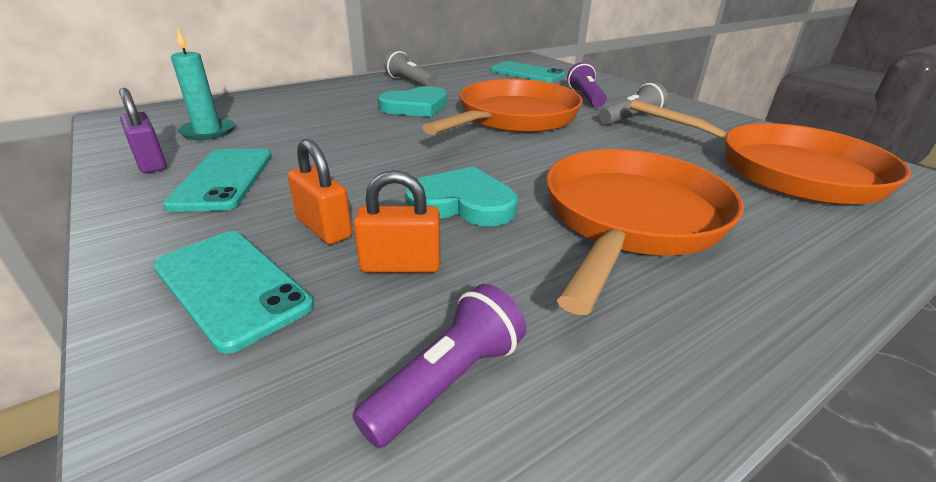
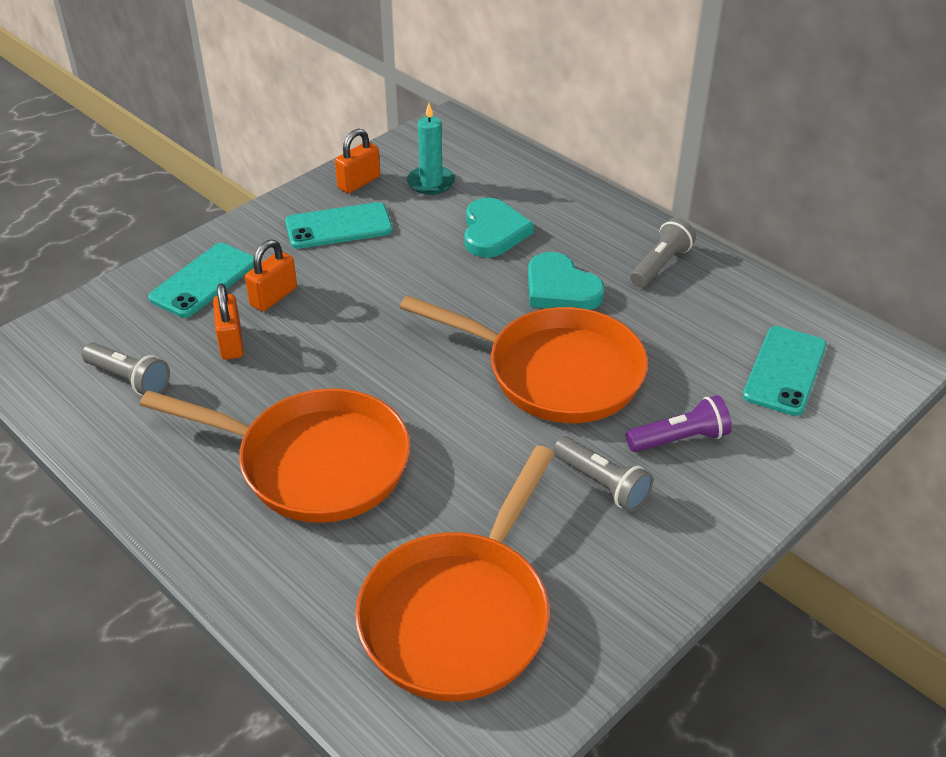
camera: 80 degrees right, 10 degrees up
purple padlock [119,88,167,173] -> orange padlock [335,129,380,193]
purple flashlight [352,284,526,448] -> grey flashlight [81,343,170,396]
turquoise heart [405,166,518,226] -> turquoise heart moved to [465,198,534,258]

